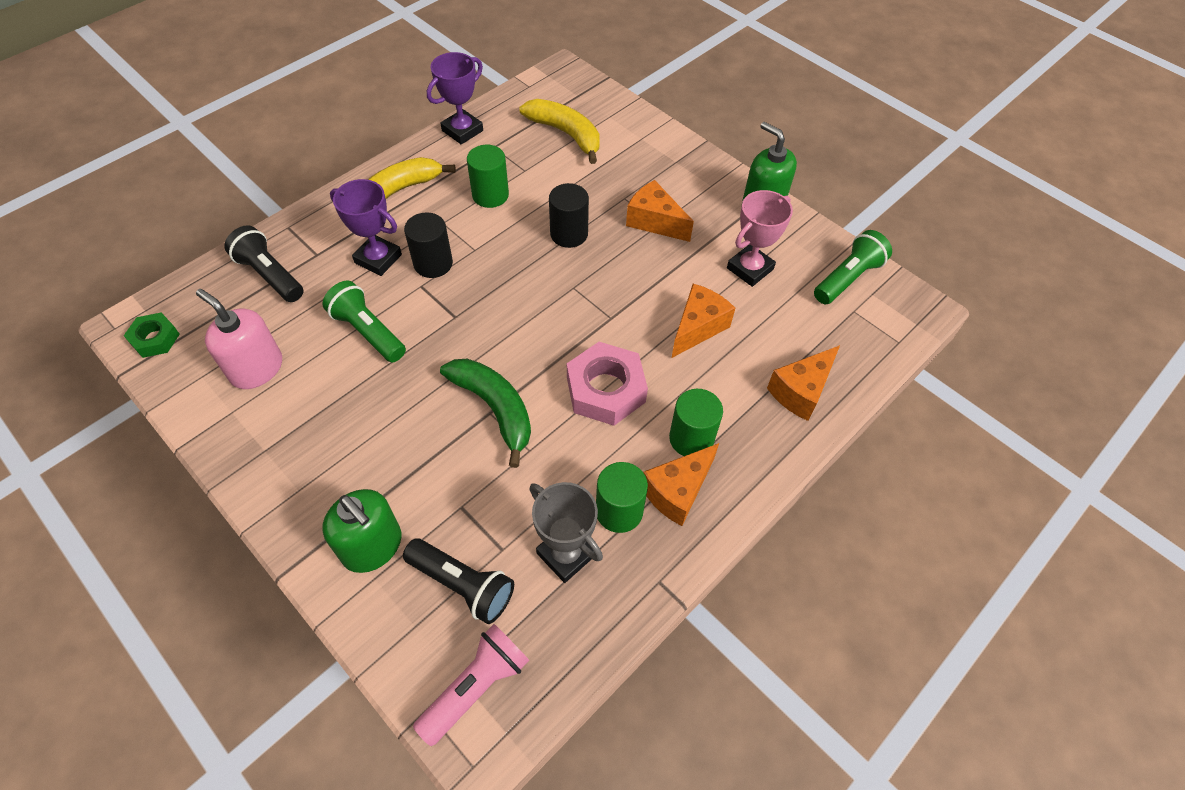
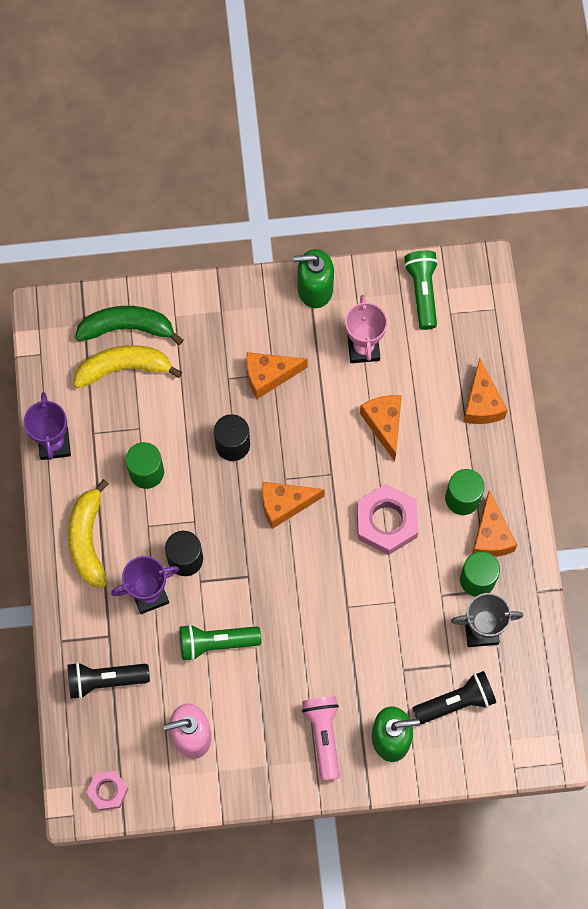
camera: 50 degrees left, 15 degrees up
green nut [124,313,180,358] -> pink nut [86,771,128,811]
pink flashlight [413,624,529,746] -> pink flashlight moved to [302,696,340,781]
green banana [440,359,531,468] -> green banana moved to [75,306,183,345]
none -> orange cheese [262,482,325,529]

